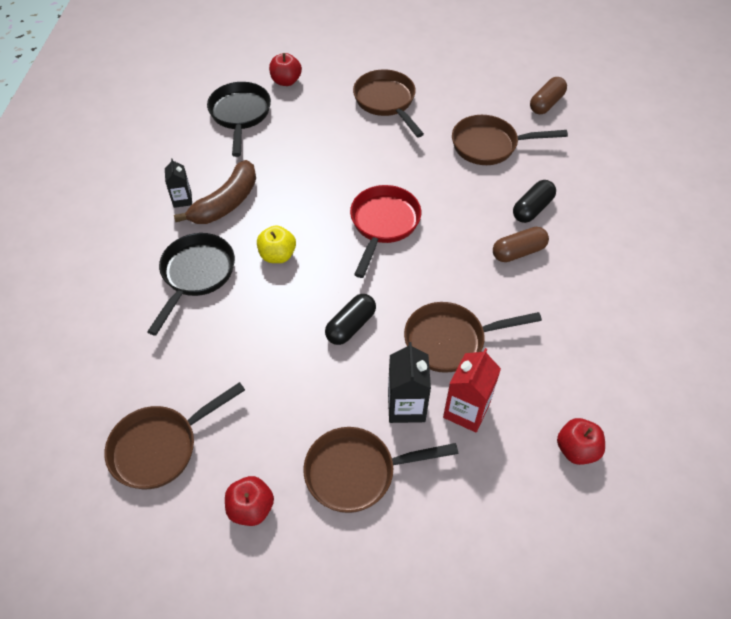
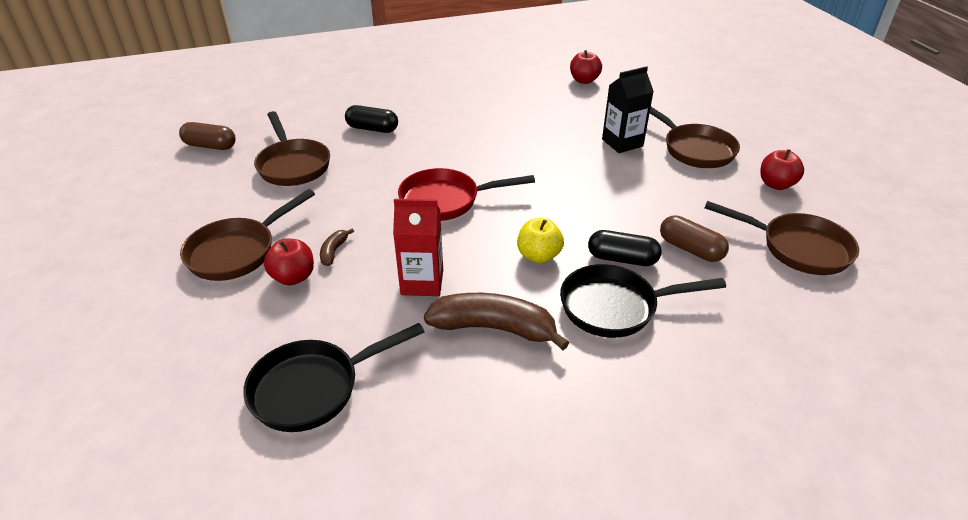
camera: 115 degrees left, 15 degrees down
black carton [165,158,192,208] -> none
red apple [269,53,302,86] -> red apple moved to [264,239,314,285]
black capsule [325,294,376,345] -> black capsule moved to [588,230,662,266]
brown pan [404,302,542,373] -> none
red carton [443,348,501,432] -> red carton moved to [393,199,443,296]
brown capsule [493,227,549,262] -> brown capsule moved to [660,215,729,262]
none -> brown banana [320,228,354,266]

